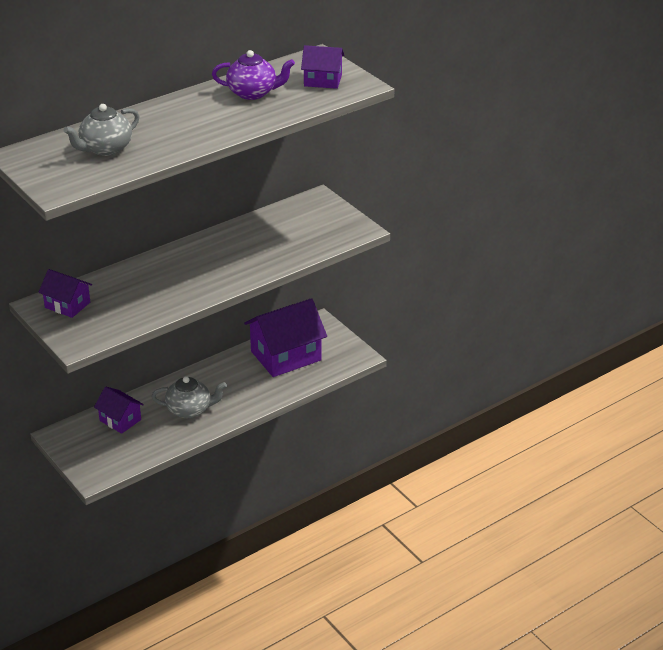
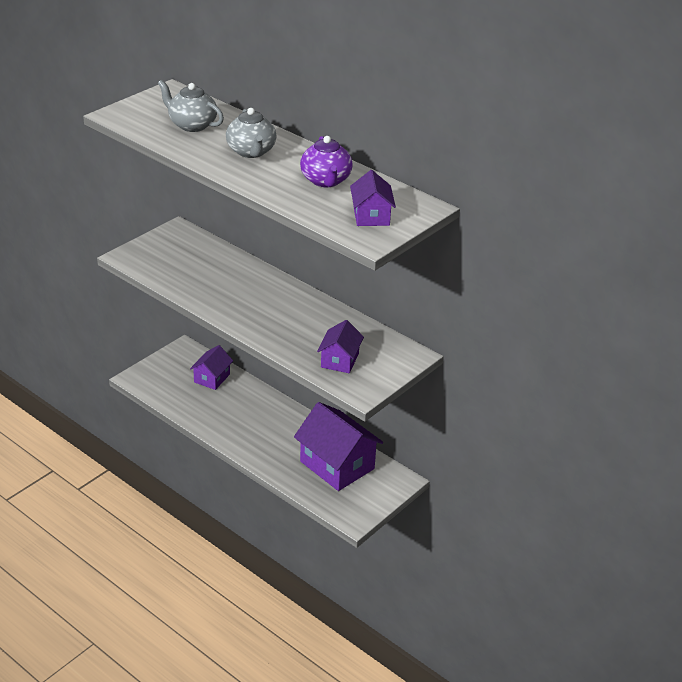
camera: 75 degrees right, 0 degrees up
purple house [38,269,92,318] -> purple house moved to [317,320,364,373]
grey teapot [152,376,227,418] -> grey teapot moved to [226,108,276,158]

